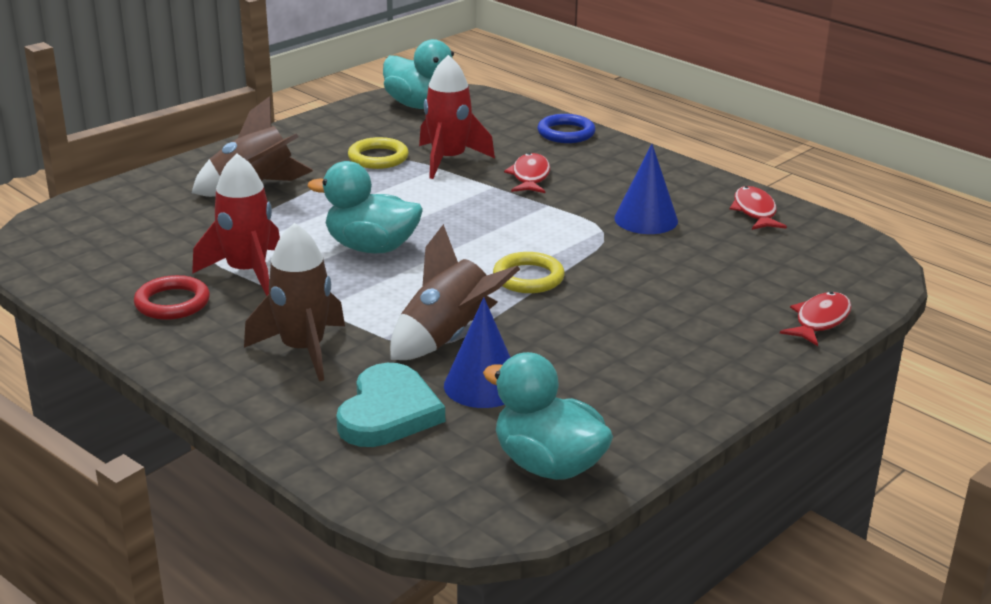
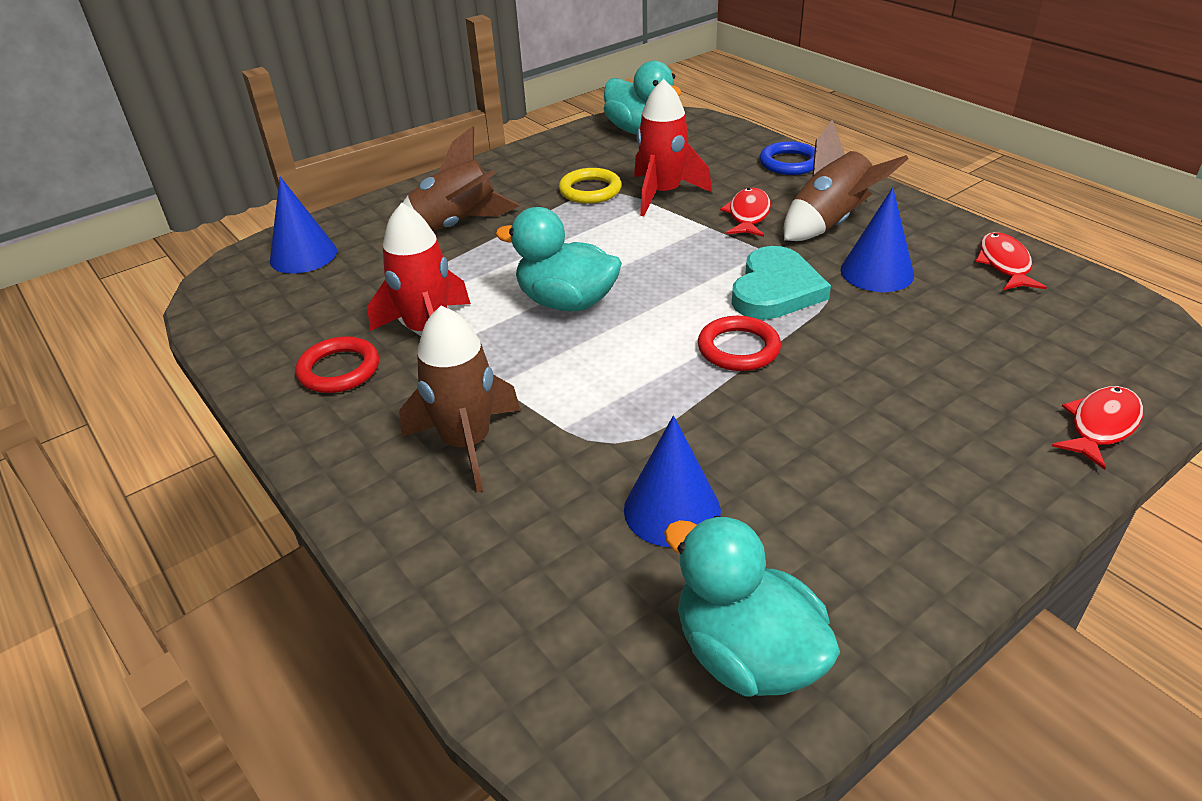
camera: 10 degrees right, 10 degrees up
turquoise heart [336,363,445,447] -> turquoise heart moved to [732,246,831,320]
brown rocket [390,224,520,360] -> brown rocket moved to [784,119,908,241]
yellow ring [493,252,565,293] -> red ring [698,316,781,371]
none -> blue cone [270,177,337,274]

